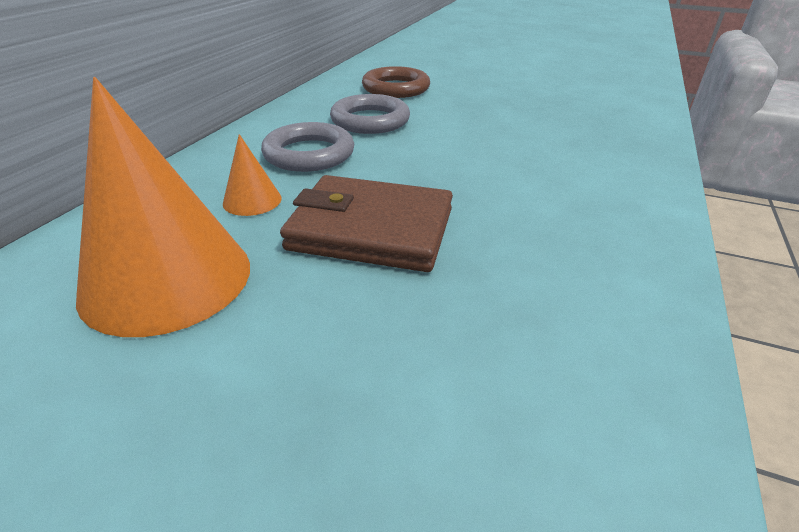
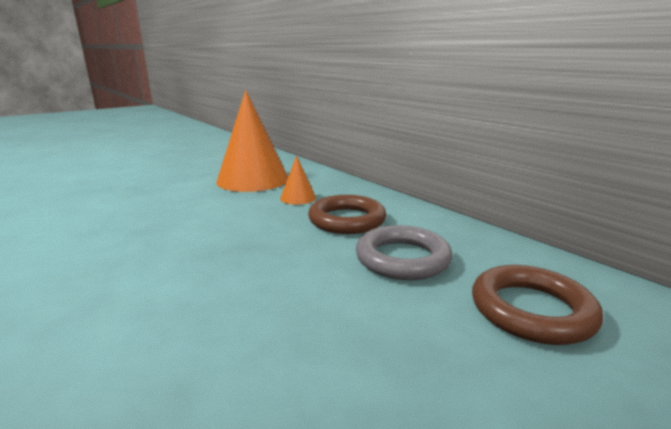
camera: 120 degrees right, 15 degrees down
grey ring [261,122,354,172] -> brown ring [308,195,386,234]
brown wallet [280,175,453,272] -> none

